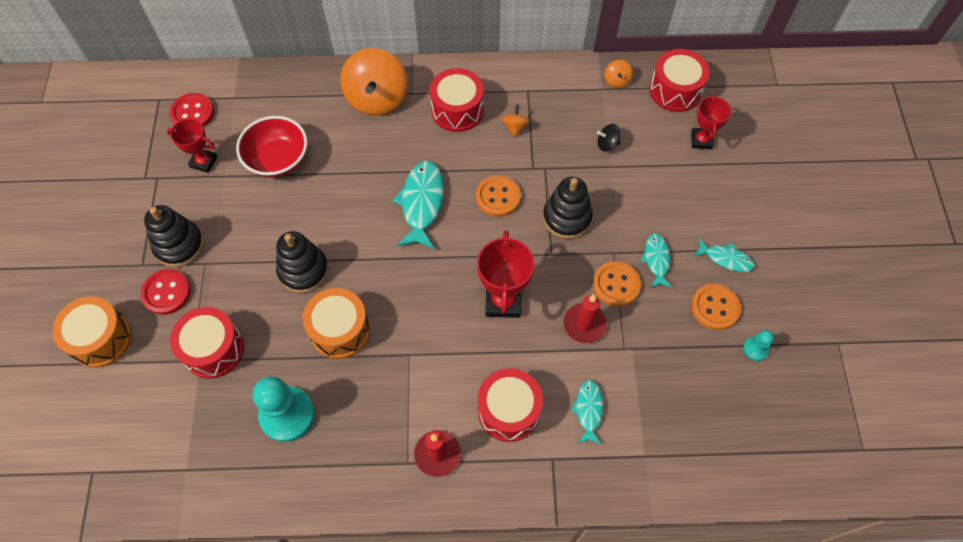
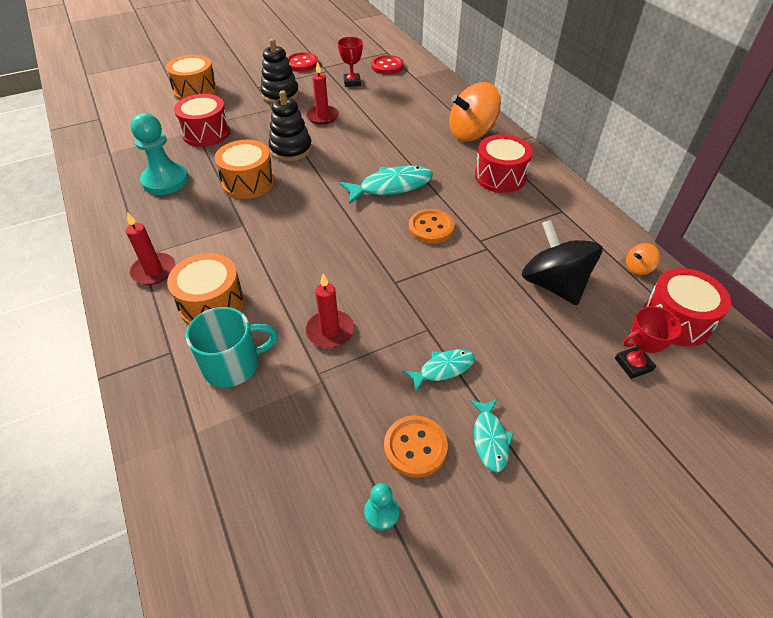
camera: 65 degrees right, 15 degrees down
red button [141,269,191,315] -> red button moved to [287,52,318,71]
red bowl [236,116,307,178] -> none
red trophy [477,231,535,318] -> none
red drum [478,368,543,442] -> orange drum [167,253,244,325]
orange spinning top [502,105,530,137] -> none
black stacking toy [543,177,593,239] -> none
turquoise fish [570,380,603,445] -> turquoise mug [186,307,278,387]
orange button [593,261,641,307] -> none
black spinning top [597,124,621,152] -> black spinning top [522,220,603,305], size x2.33
none -> red candle [306,61,339,125]

